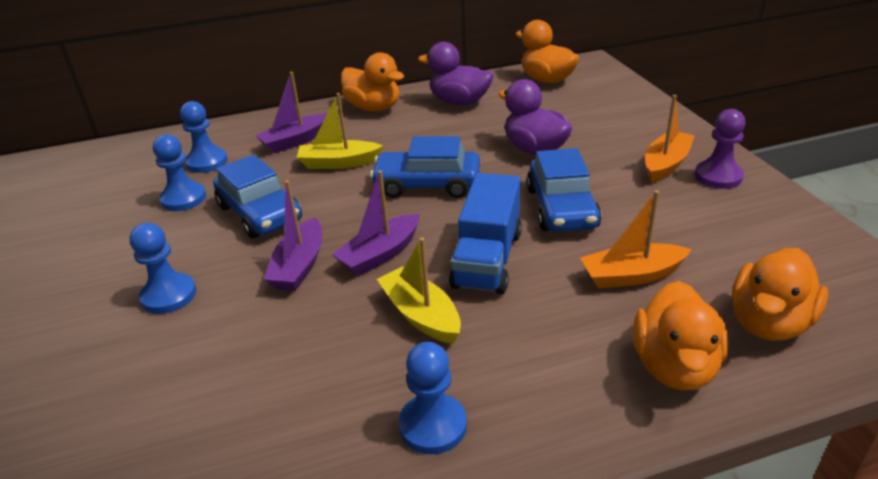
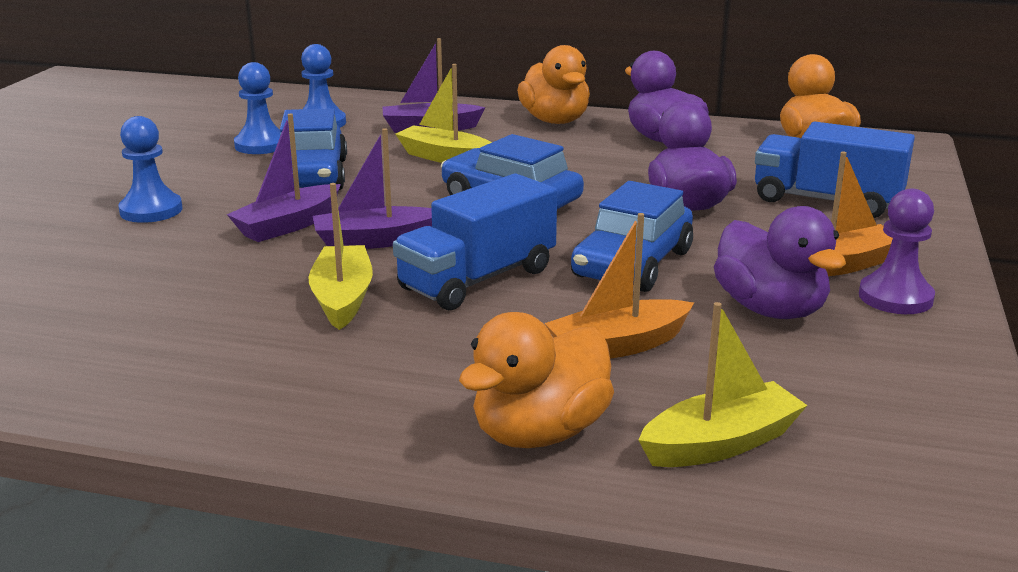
camera: 30 degrees right, 10 degrees down
blue pawn [399,342,467,454] -> none
orange boat [580,190,692,289] -> orange boat turned 45 degrees counterclockwise [544,213,694,359]
orange duck [732,248,828,341] -> yellow boat [638,302,808,467]
none -> purple duck [714,206,846,319]
none -> blue truck [755,122,915,218]

